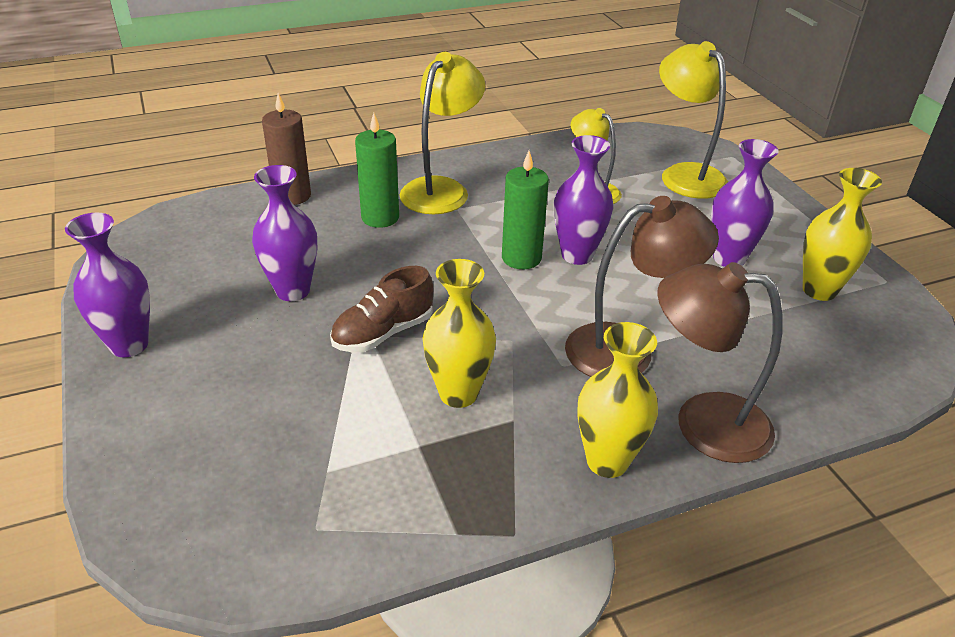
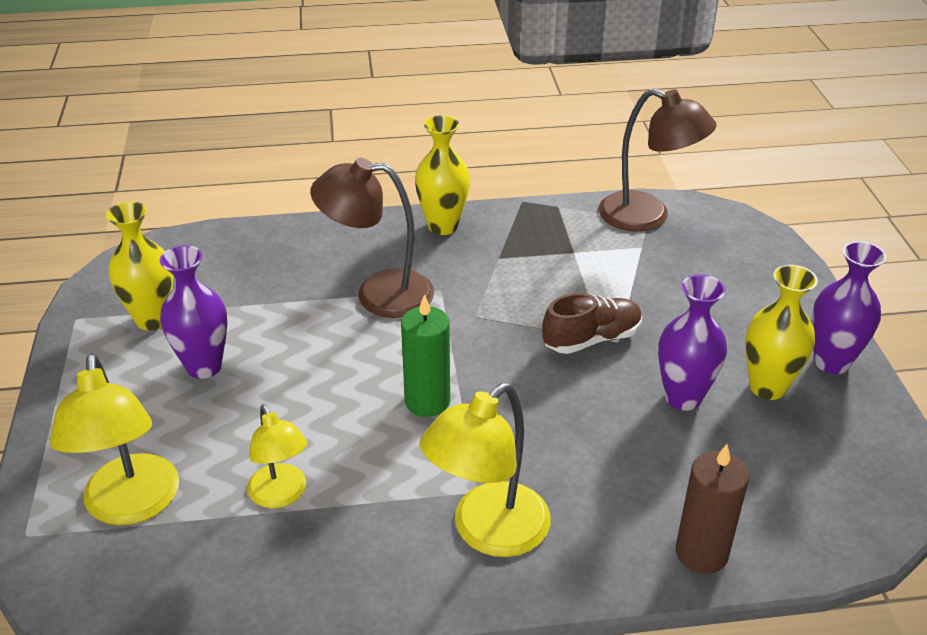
camera: 165 degrees left, 0 degrees up
green candle [355,113,399,228] -> none
yellow vase [422,259,496,408] -> yellow vase moved to [745,265,818,400]
purple vase [554,135,613,265] -> none
brown lamp [657,262,782,463] -> brown lamp moved to [598,88,717,232]

